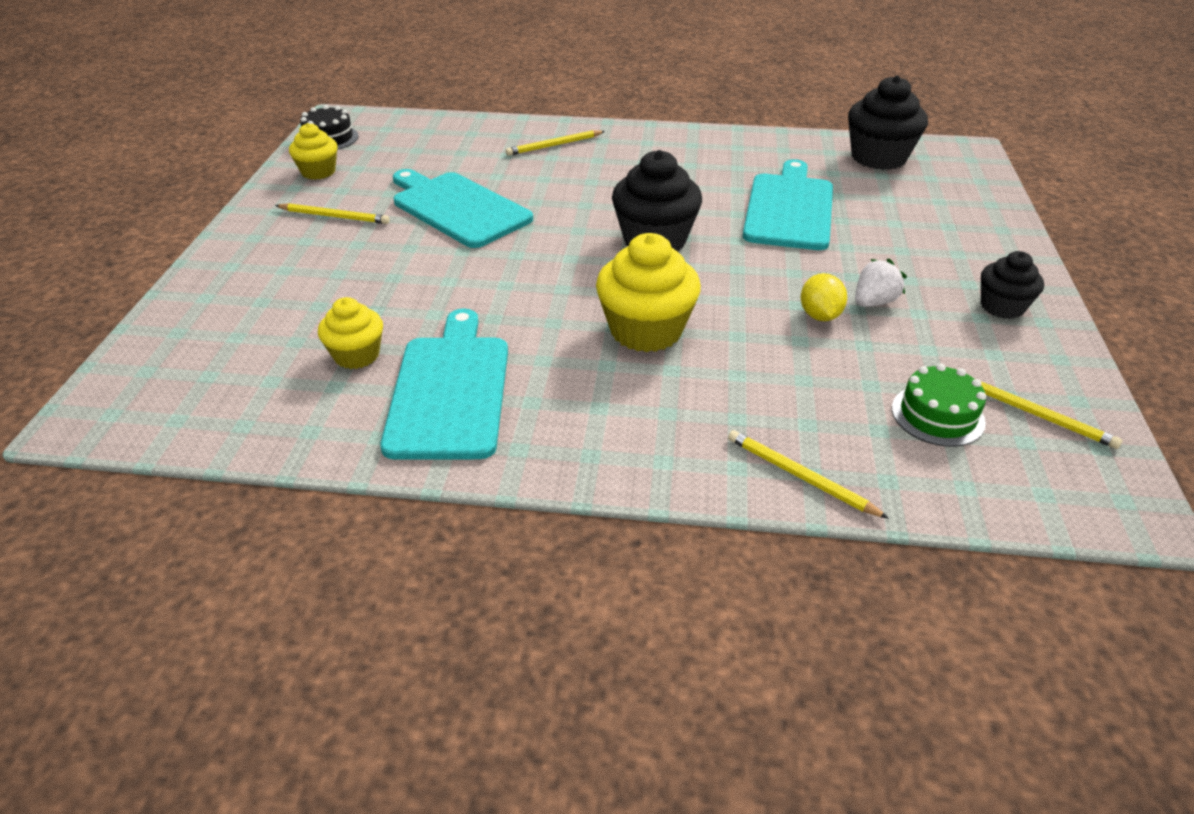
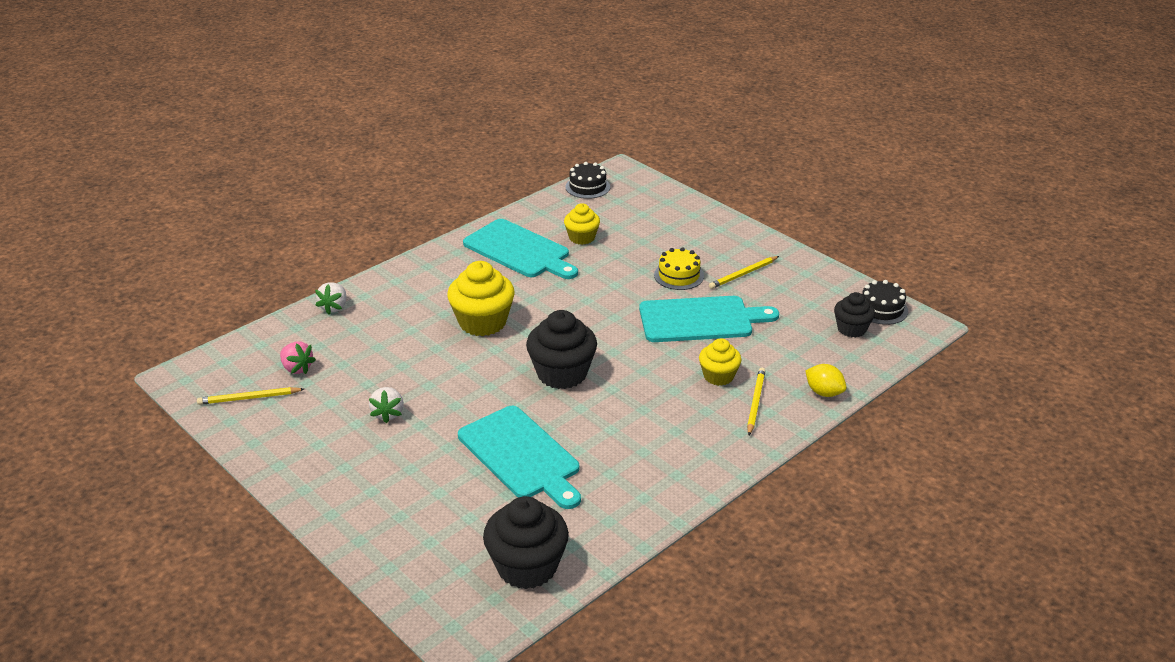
camera: 130 degrees right, 5 degrees down
yellow cupcake [289,123,338,180] -> yellow cupcake moved to [699,338,741,386]
yellow pencil [728,430,889,519] -> white strawberry [315,282,347,314]
yellow lemon [801,273,847,321] -> yellow lemon moved to [805,364,847,397]
green cake [892,364,986,447] -> pink strawberry [280,342,316,374]
black cupcake [981,251,1044,319] -> black cupcake moved to [834,292,875,338]
none -> black cake [565,162,610,199]
none -> yellow cake [654,247,704,290]

